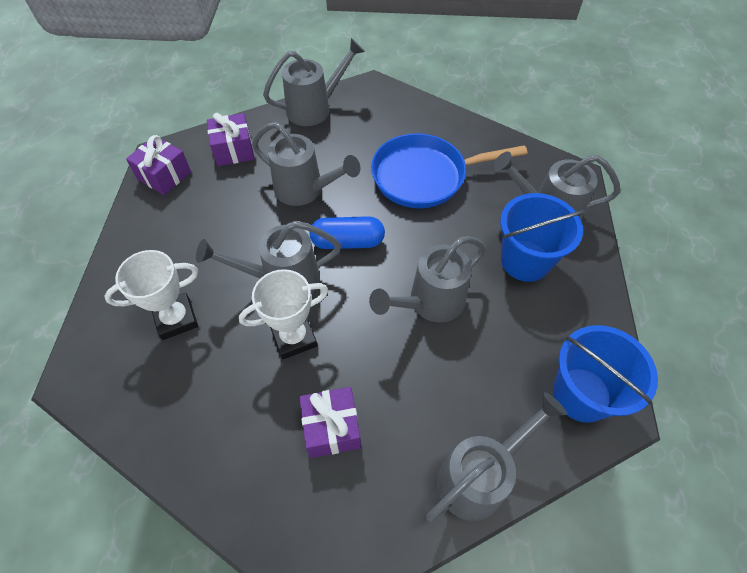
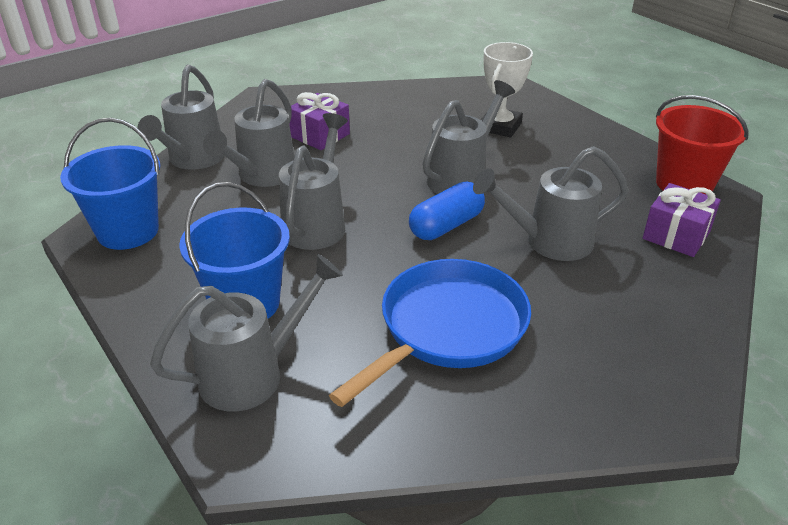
camera: 140 degrees right, 20 degrees down
purple gift [126,135,191,195] -> red bucket [656,95,749,195]
white trophy [239,269,329,360] -> none
grey watering can [263,38,365,126] -> grey watering can moved to [203,79,295,187]

